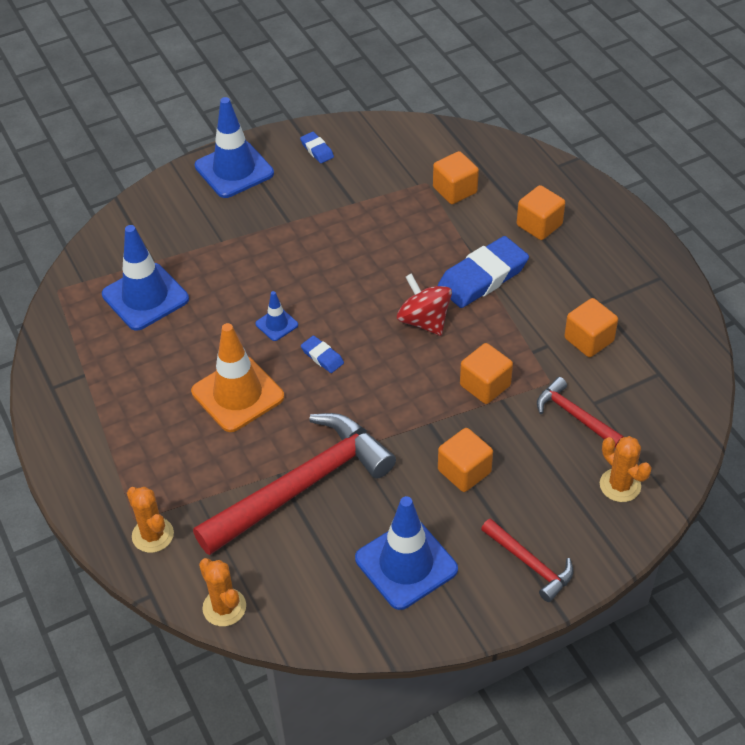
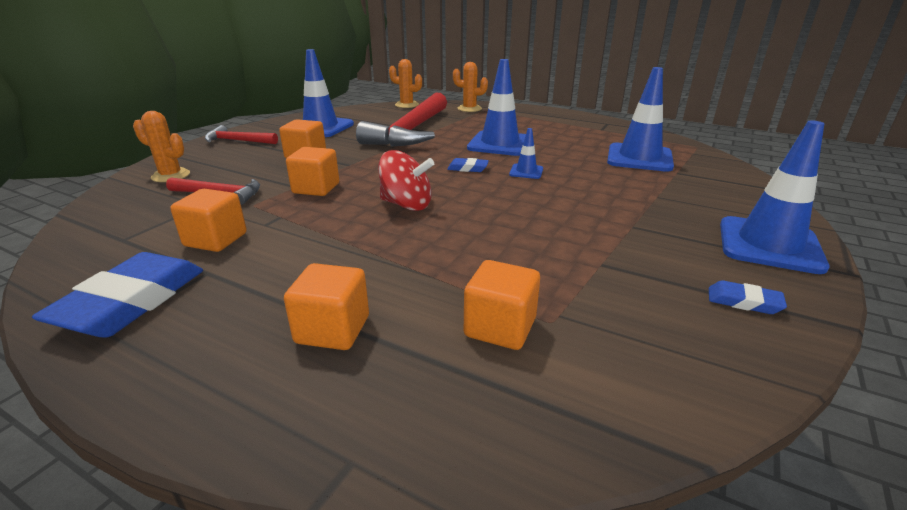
camera: 145 degrees right, 20 degrees down
orange traffic cone [191,323,284,432] -> blue traffic cone [467,59,526,156]
blue eraser [438,236,529,308] -> blue eraser moved to [32,252,203,337]

